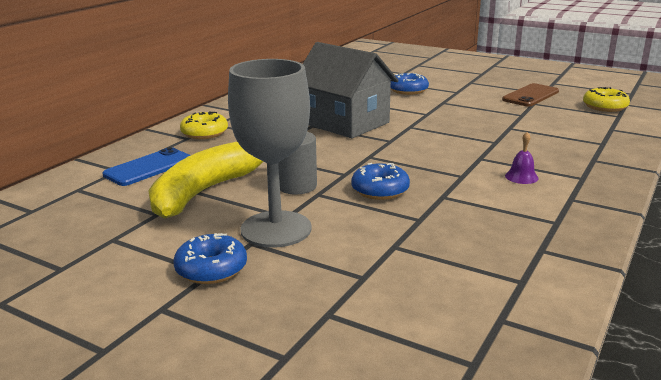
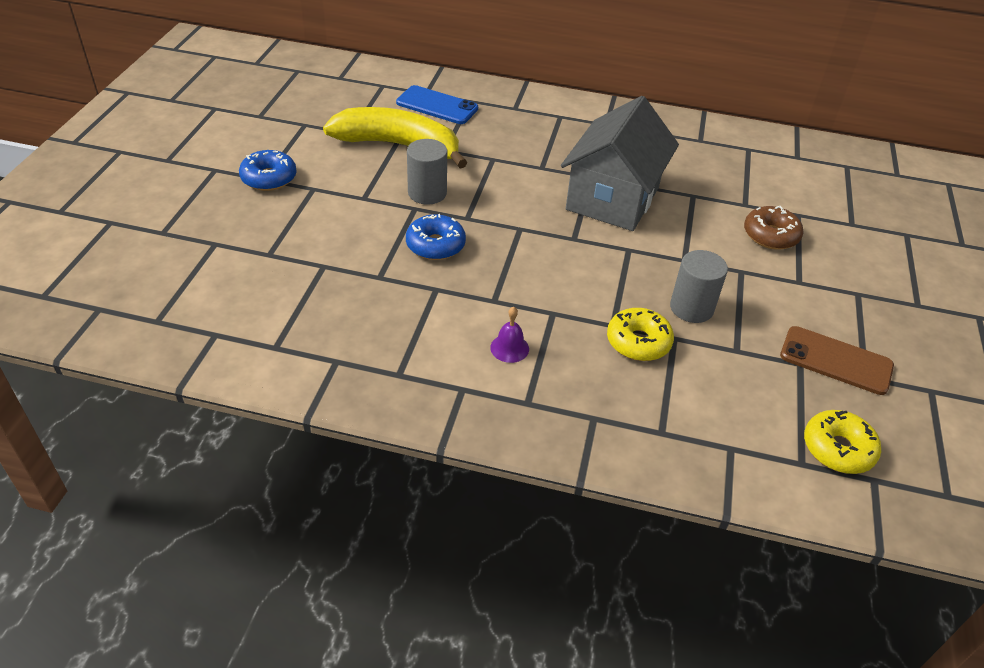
camera: 70 degrees right, 20 degrees up
yellow donut [180,111,228,139] -> yellow donut moved to [607,308,674,361]
grey goblet [228,59,312,248] -> none
blue donut [391,73,429,95] -> brown donut [744,206,804,250]
none -> grey cylinder [670,250,728,323]

